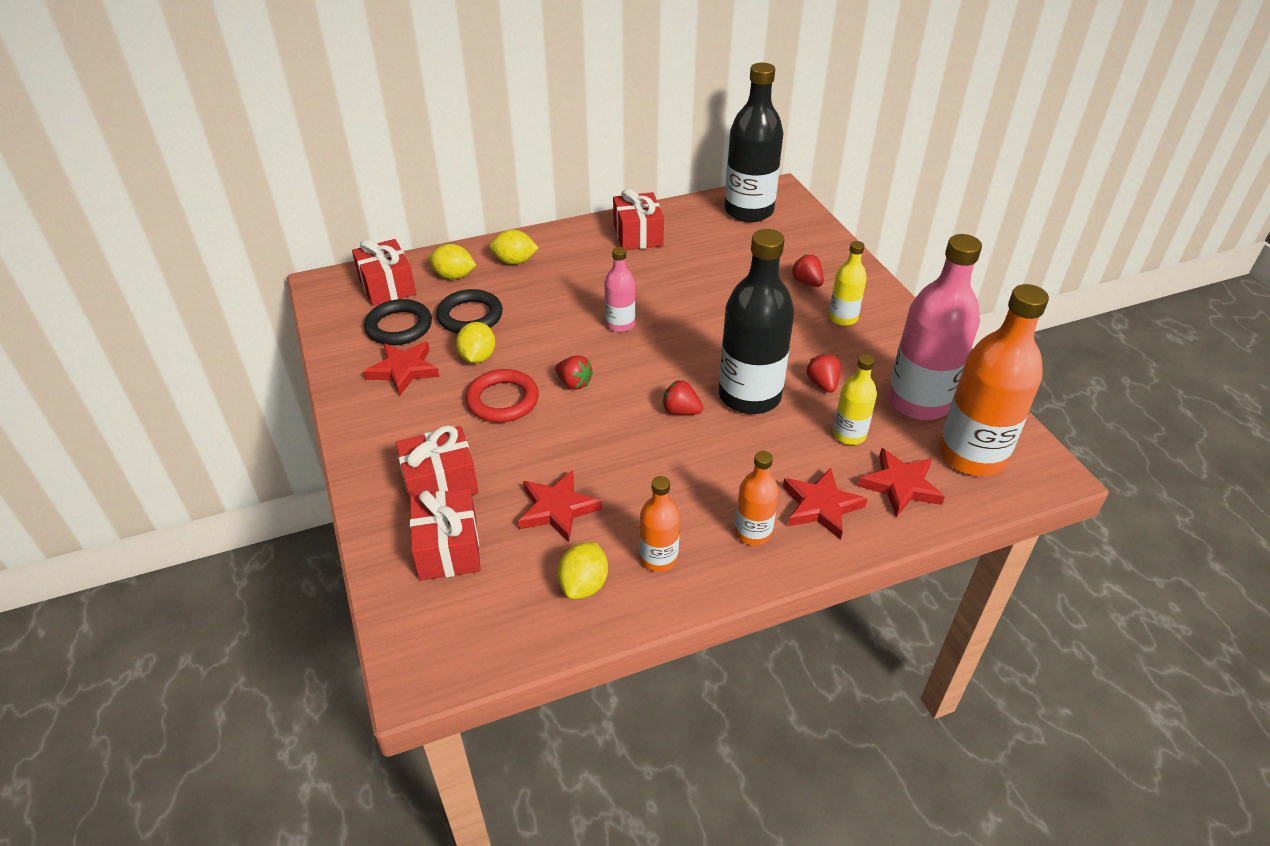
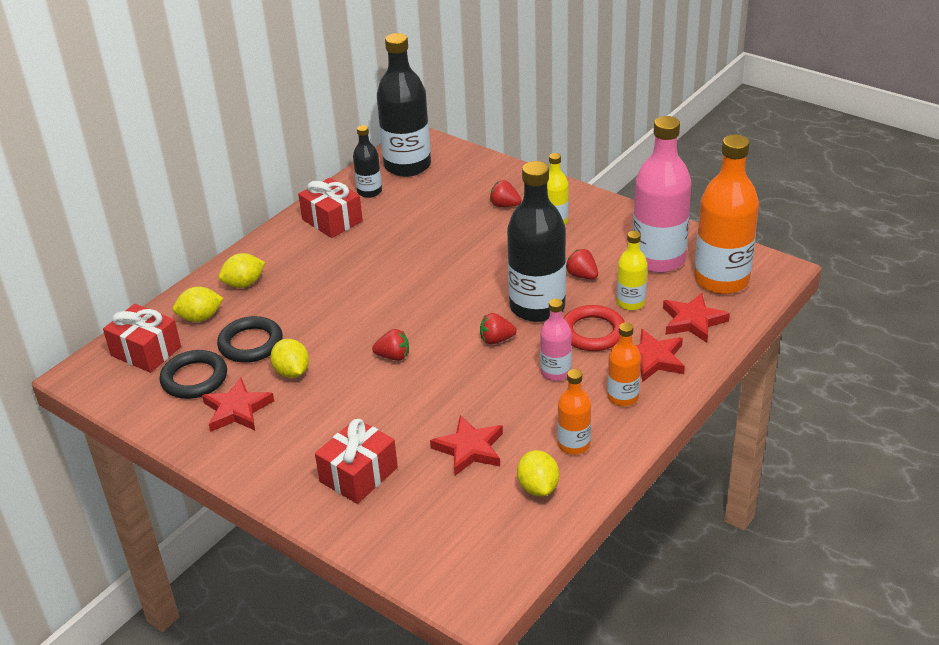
camera: 30 degrees left, 5 degrees down
red gift [410,488,481,581] -> none
red ring [465,369,539,423] -> red ring moved to [563,305,625,351]
pink bottle [604,247,635,332] -> pink bottle moved to [540,299,572,381]
none -> black bottle [353,125,382,198]

